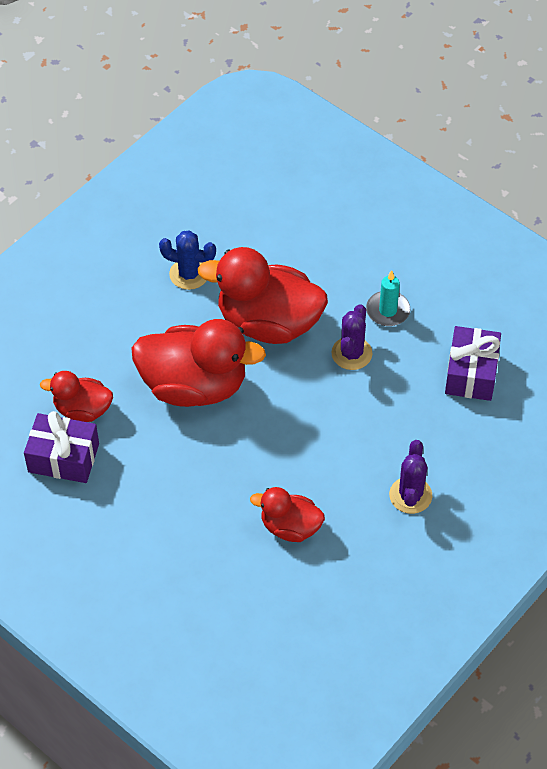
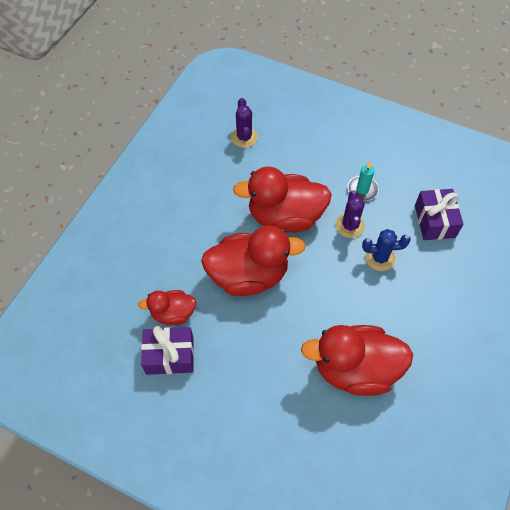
camera: 15 degrees left, 5 degrees up
blue cactus [159,230,216,290] -> blue cactus moved to [362,229,411,271]
red duck [250,487,325,542] -> red duck [301,325,413,396], size x1.84
purple cactus [389,440,432,514] -> purple cactus moved to [231,98,258,148]

